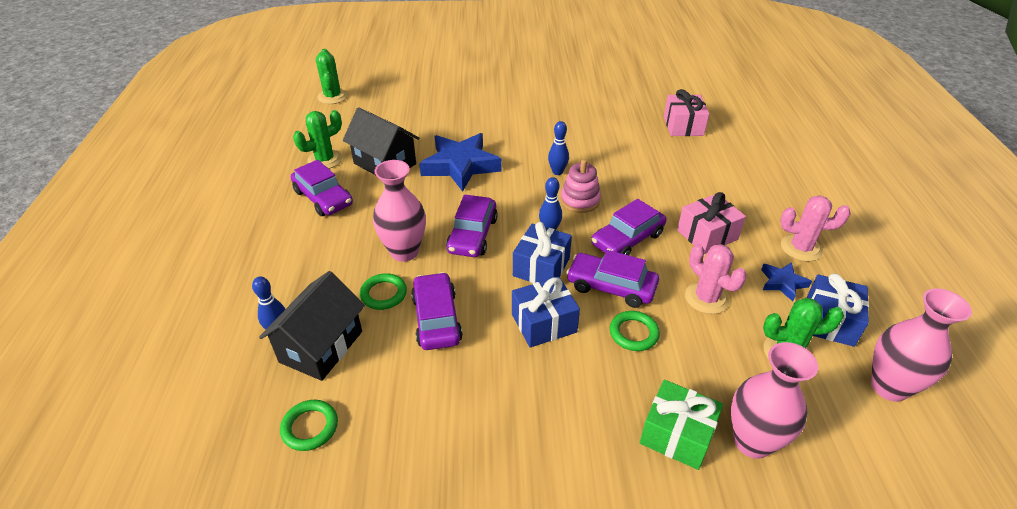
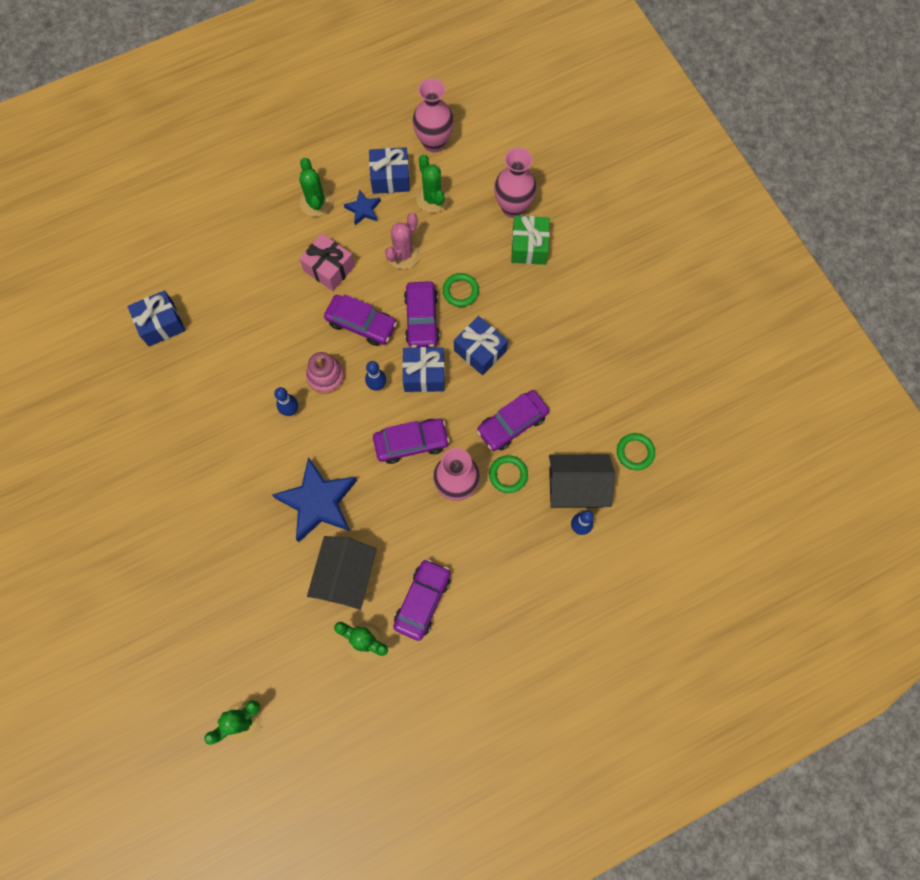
camera: 115 degrees left, 30 degrees up
pink gift [664,89,709,136] -> blue gift [127,290,185,346]
pink cactus [780,196,851,262] -> green cactus [299,158,332,217]

